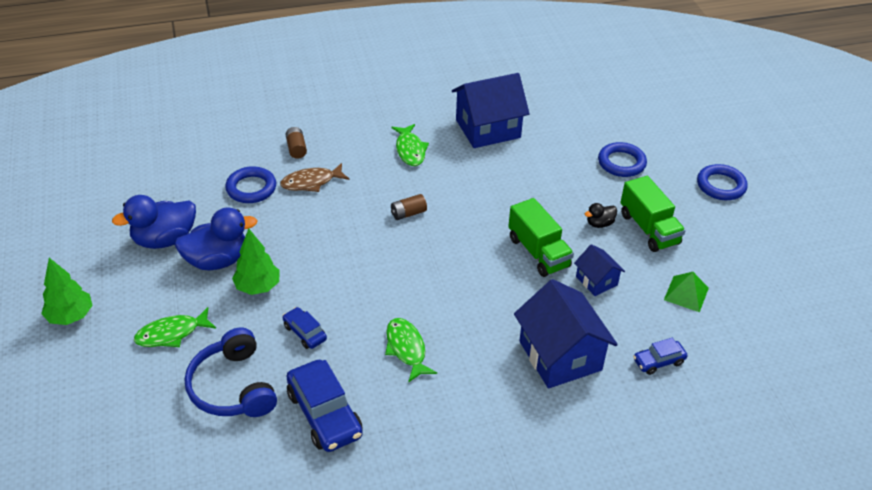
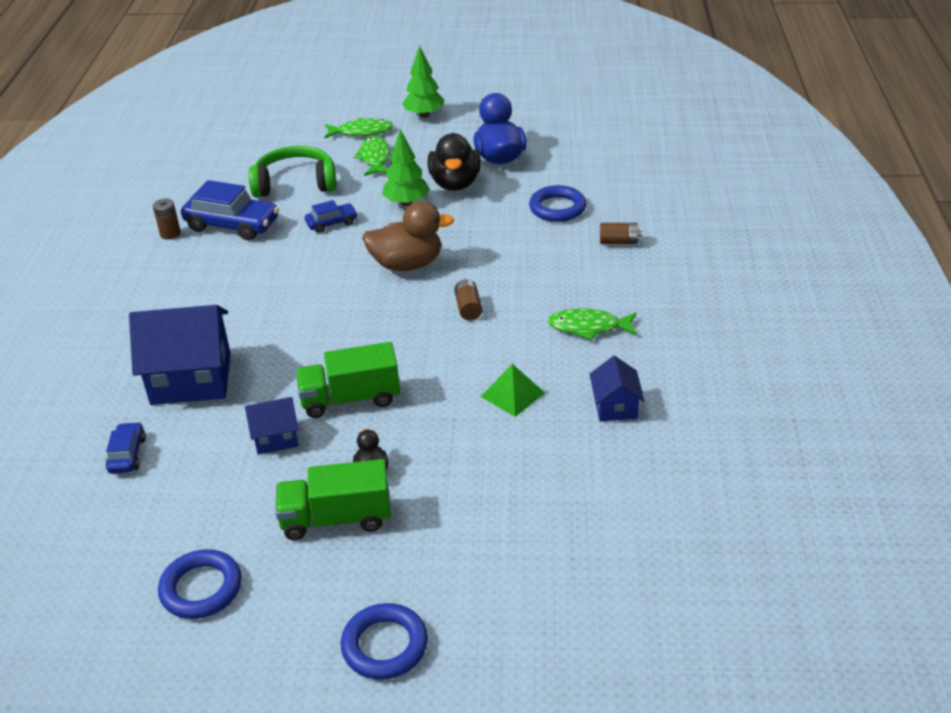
camera: 110 degrees right, 5 degrees down
blue duck [175,207,258,270] -> black duck [428,133,481,191]
blue headphones [185,328,277,417] -> green headphones [249,146,336,198]
brown fish [280,163,349,192] -> none
blue car [286,360,363,452] -> blue car turned 150 degrees counterclockwise [181,180,279,240]
green fish [385,318,437,383] -> green fish moved to [325,118,394,138]
blue house [452,73,530,148] -> blue house [590,356,645,421], size x0.52
blue ring [598,142,647,177] -> blue ring moved to [158,549,242,619]
green pyramid [664,272,709,312] -> green pyramid moved to [481,364,545,417]
none -> brown battery [153,199,181,240]
none -> brown duck [362,201,454,271]

